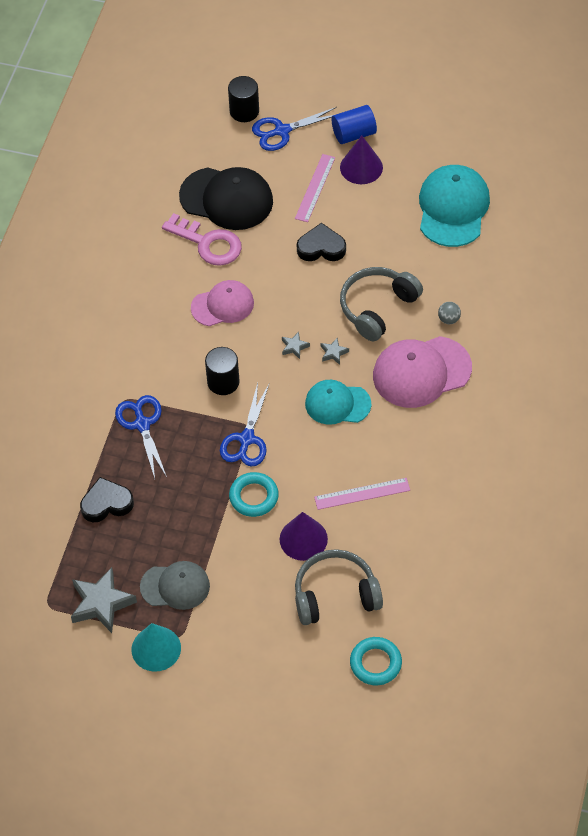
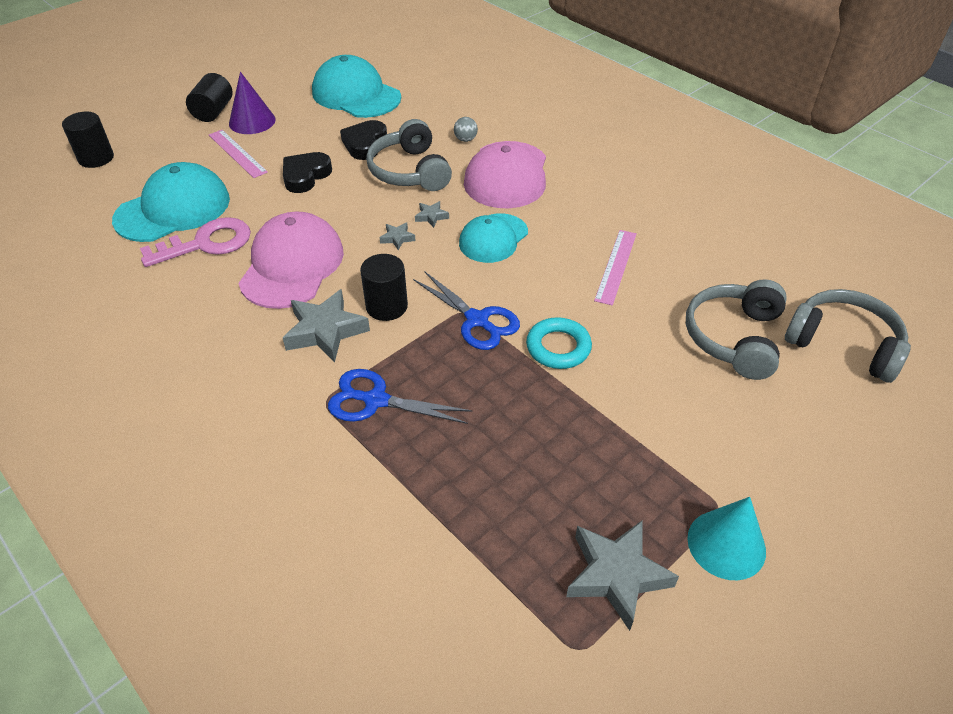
camera: 60 degrees left, 10 degrees down
black heart [80,477,134,522] -> black heart moved to [340,120,387,160]
grey cap [140,561,210,610] -> none
black cap [179,167,273,230] -> turquoise cap [112,162,230,242]
pink cap [191,280,254,326] -> pink cap [238,212,344,309], size x1.54
blue scissors [252,107,337,151] -> none
purple cone [280,512,328,561] -> none
blue cylinder [332,105,377,144] -> black cylinder [186,73,233,122]
turquoise ring [350,637,402,685] -> grey headphones [785,289,911,383]
none -> grey star [283,289,370,362]

